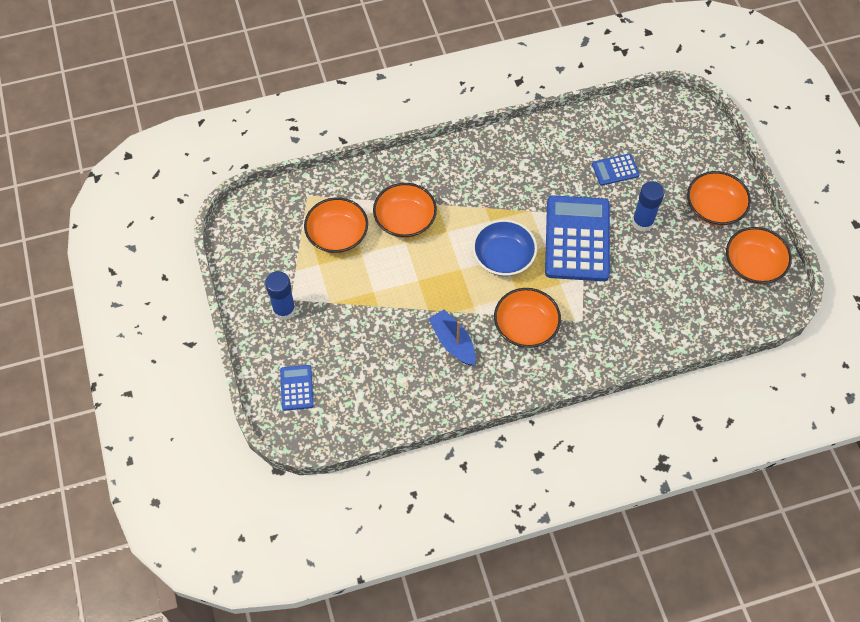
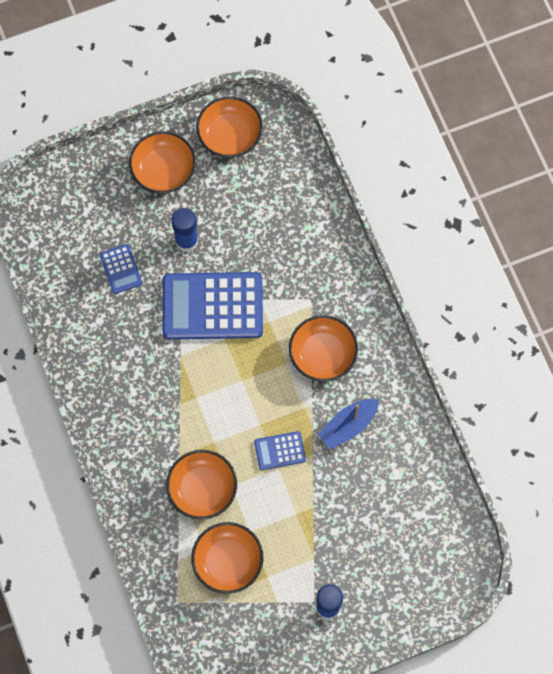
camera: 95 degrees left, 10 degrees up
blue calculator [280,365,314,411] -> blue calculator moved to [254,431,306,470]
blue bowl [472,219,537,276] -> none

